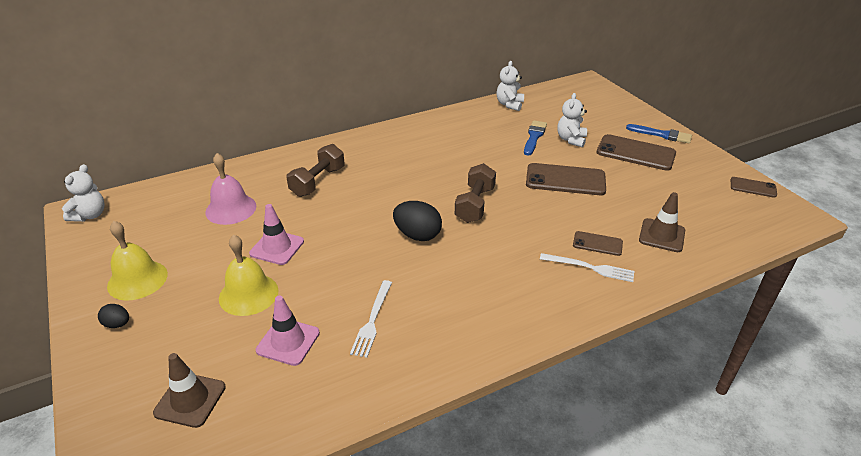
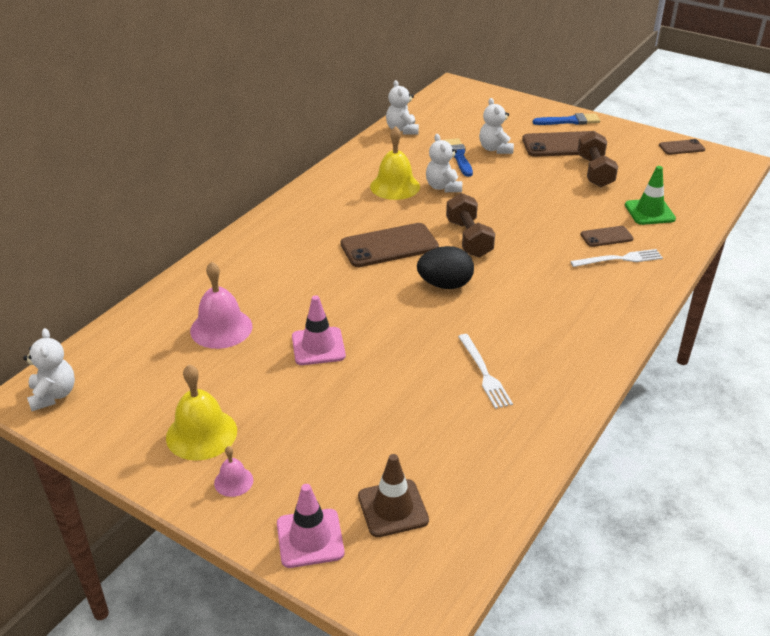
camera: 30 degrees left, 0 degrees up
black egg [98,304,129,328] -> pink bell [214,446,253,497]
yellow bell [219,235,278,316] -> yellow bell moved to [370,126,420,200]
pink traffic cone [256,295,320,366] -> pink traffic cone moved to [277,484,344,568]
brown dumbbell [287,144,345,197] -> brown dumbbell moved to [577,131,618,187]
brown phone [526,163,606,195] -> brown phone moved to [341,223,439,267]
brown traffic cone [639,192,685,252] -> green traffic cone [625,166,676,225]
none -> white teddy bear [426,134,462,192]

